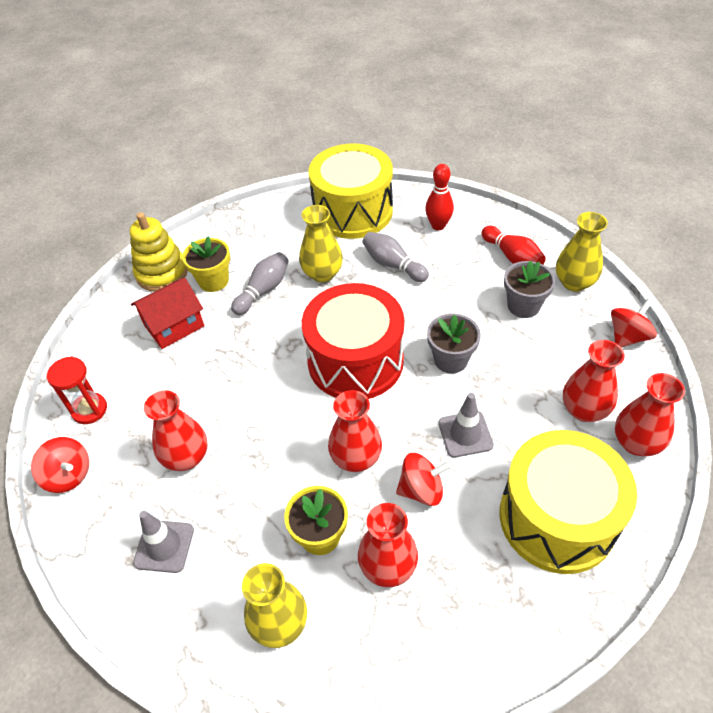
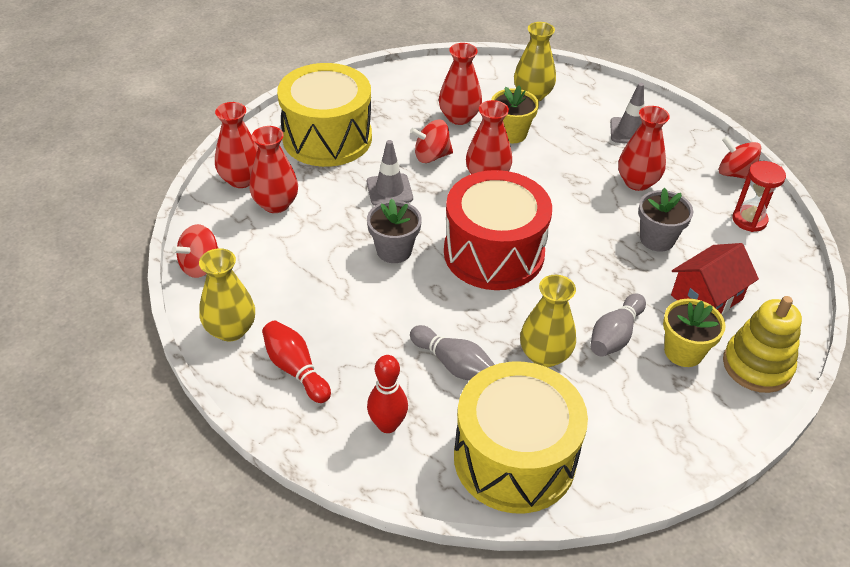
camera: 175 degrees right, 5 degrees down
grey flower pot [504,261,555,318] -> grey flower pot moved to [638,188,693,252]

